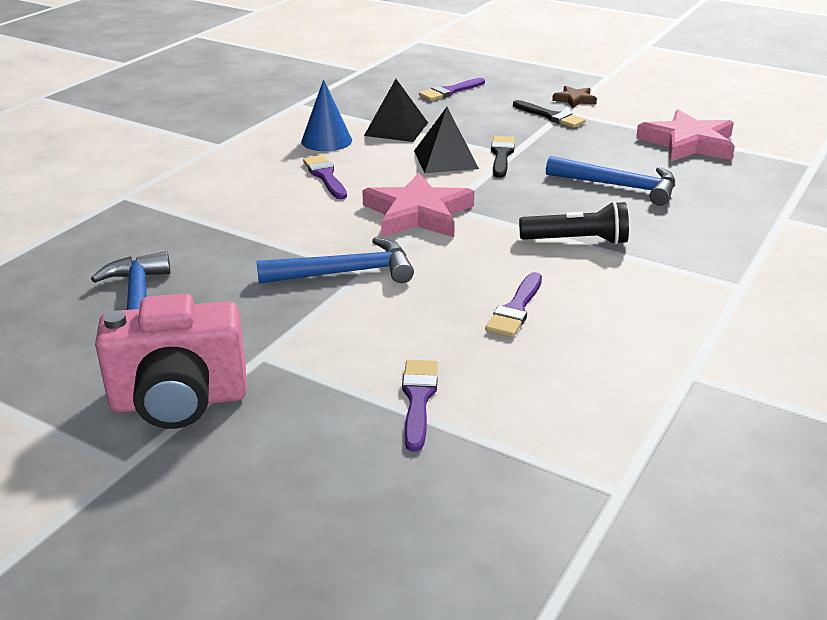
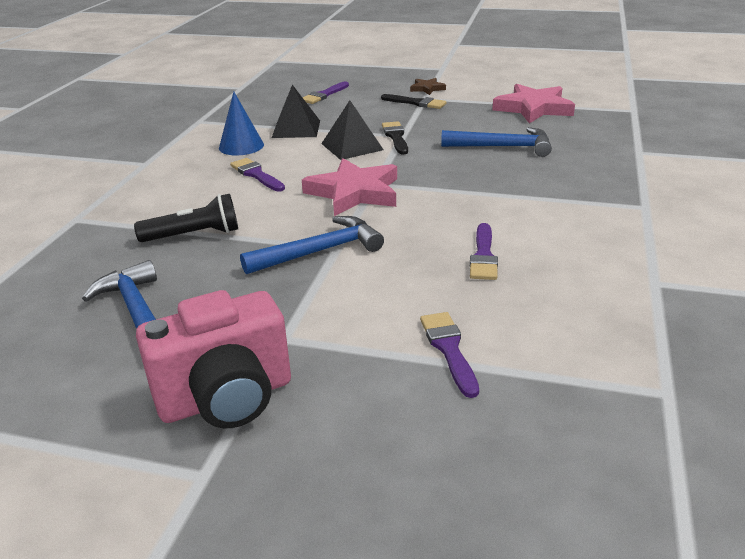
camera: 15 degrees left, 0 degrees up
black flashlight [519,201,629,245] -> black flashlight moved to [134,194,238,242]

